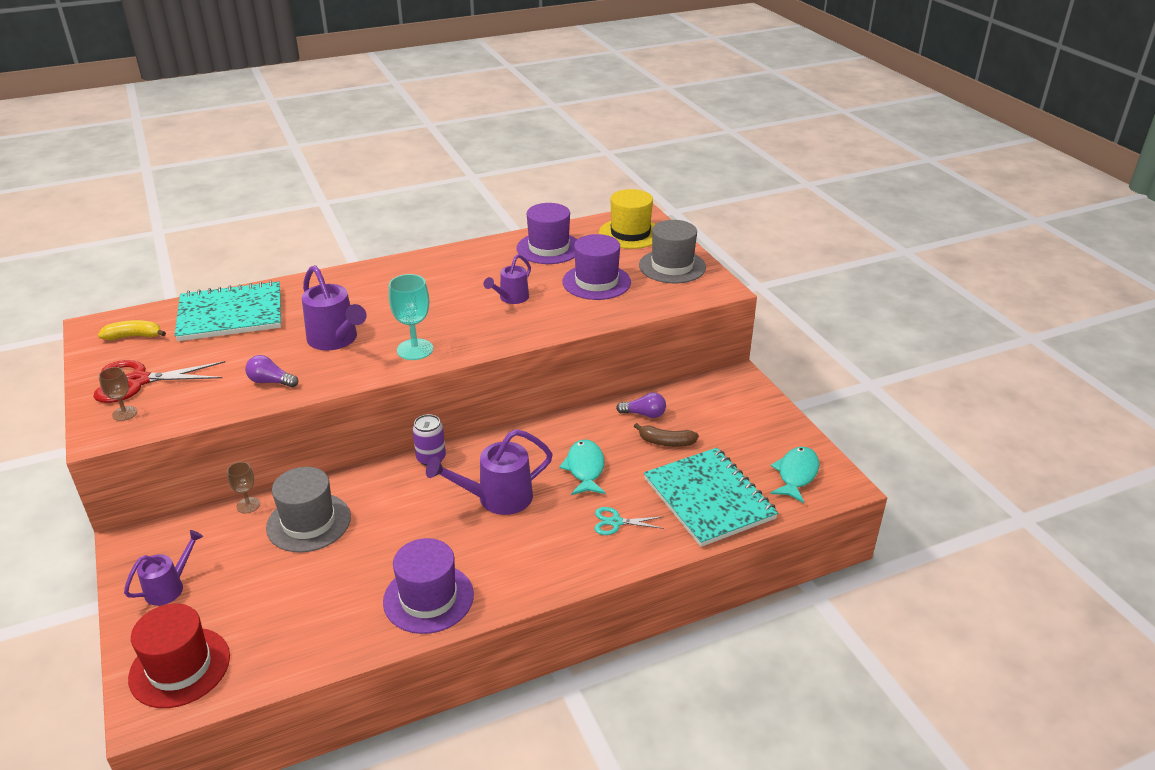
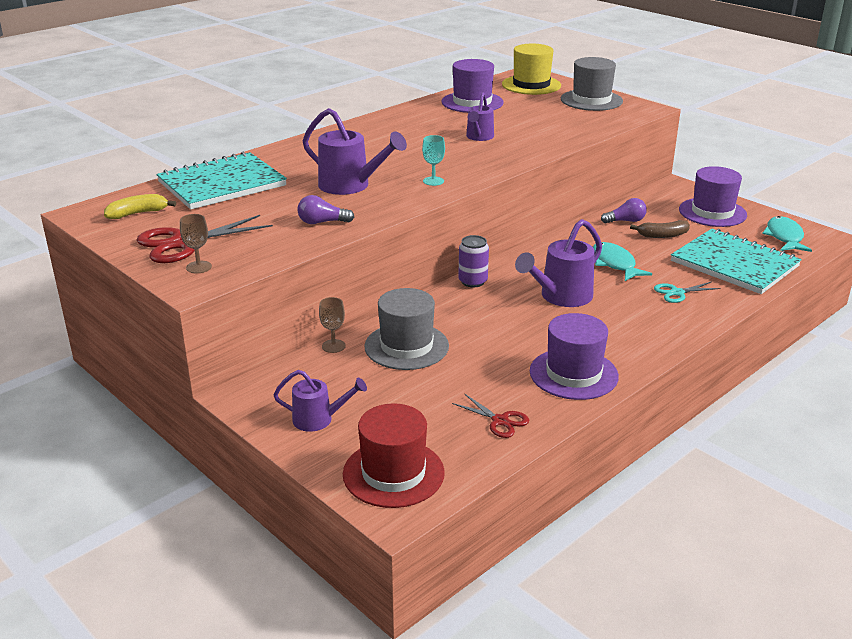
camera: 20 degrees left, 5 degrees down
purple watering can [124,530,203,606] -> purple watering can turned 75 degrees clockwise [274,370,367,432]
turquoise goblet [389,274,433,360] -> turquoise goblet [422,135,445,186], size x0.59
purple hat [562,234,631,300] -> purple hat moved to [679,166,747,227]
none -> red scissors [452,393,529,438]

